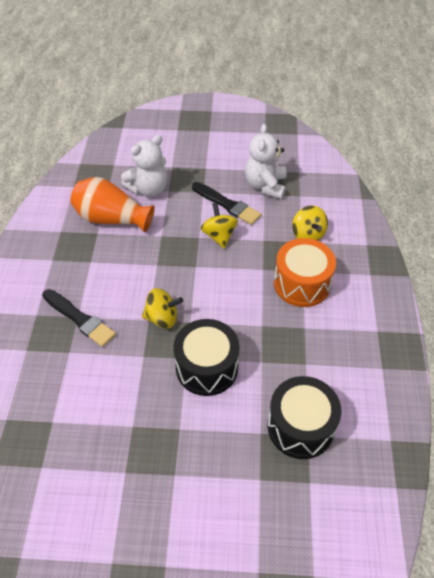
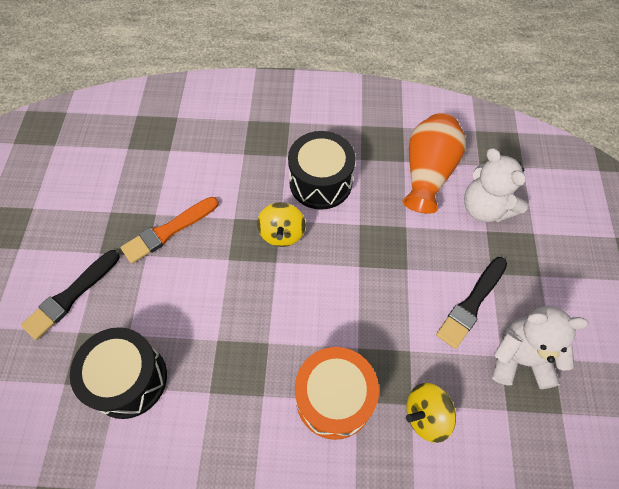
camera: 90 degrees right, 10 degrees up
black brush [42,289,116,347] -> black brush moved to [21,250,120,340]
black drum [174,319,239,396] -> black drum moved to [288,131,356,210]
yellow spinning top [201,202,238,249] -> none
none -> orange brush [120,197,219,264]

